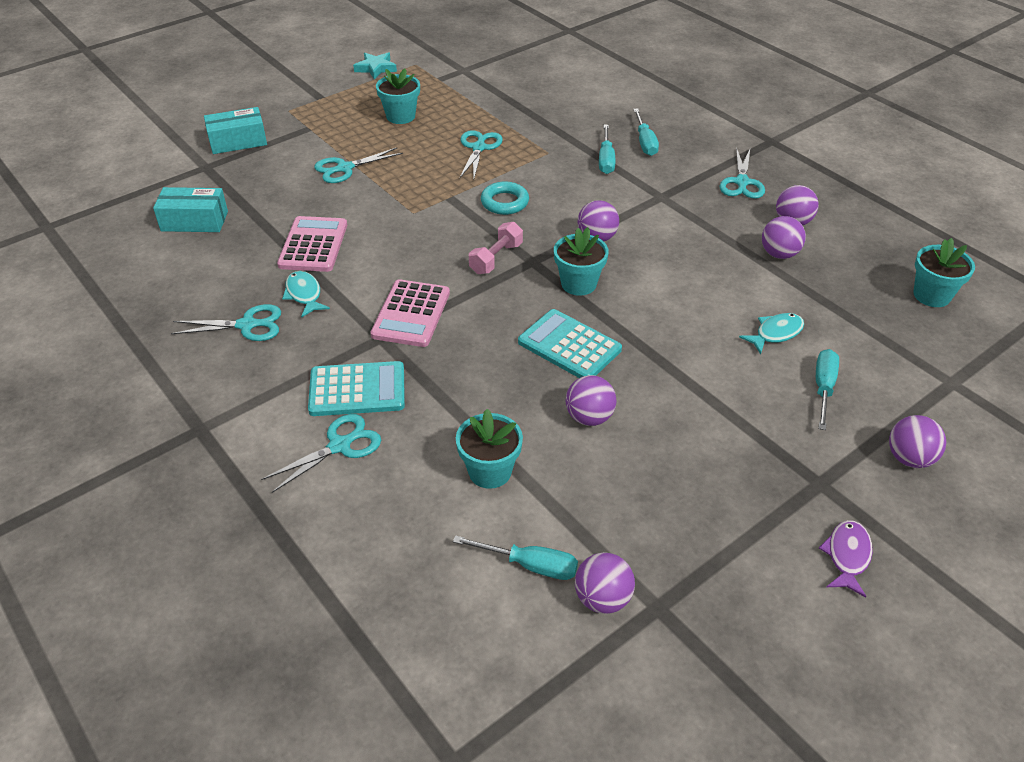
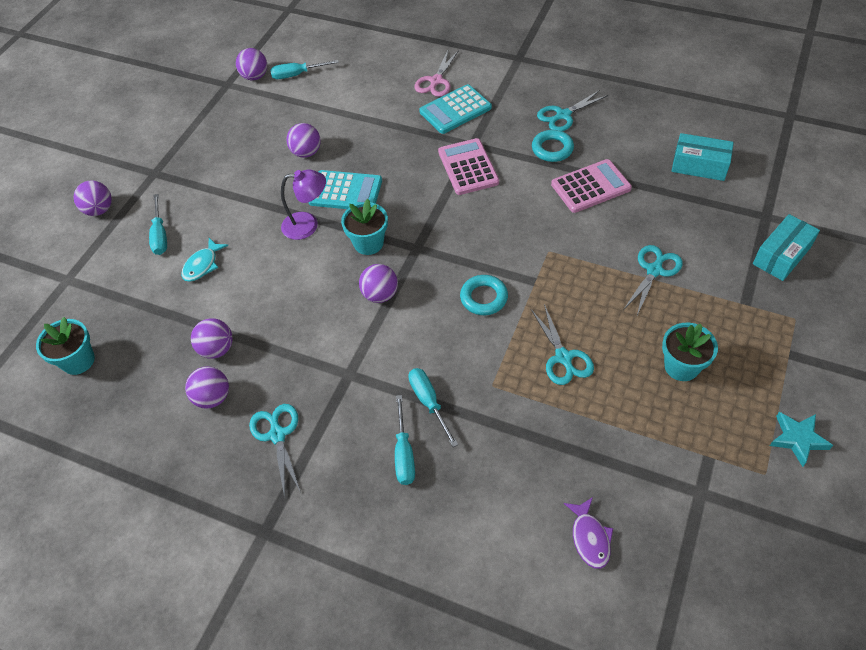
camera: 155 degrees right, 10 degrees up
turquoise box [153,187,228,232] -> turquoise box turned 45 degrees clockwise [672,133,734,181]
turquoise scissors [261,414,381,493] -> pink scissors [414,50,459,97]
pink calculator [277,216,347,272] -> pink calculator turned 90 degrees counterclockwise [551,159,632,213]
turquoise fish [282,271,330,317] -> turquoise ring [532,130,574,162]
turquoise flower pot [456,409,523,489] -> none
pink dumbbell [469,222,523,274] -> none
turquoise screwdriver [633,109,659,156] -> turquoise screwdriver turned 150 degrees counterclockwise [395,395,415,485]
purple fish [819,520,873,598] -> purple fish moved to [564,497,613,569]
none -> purple lamp [281,170,326,240]

